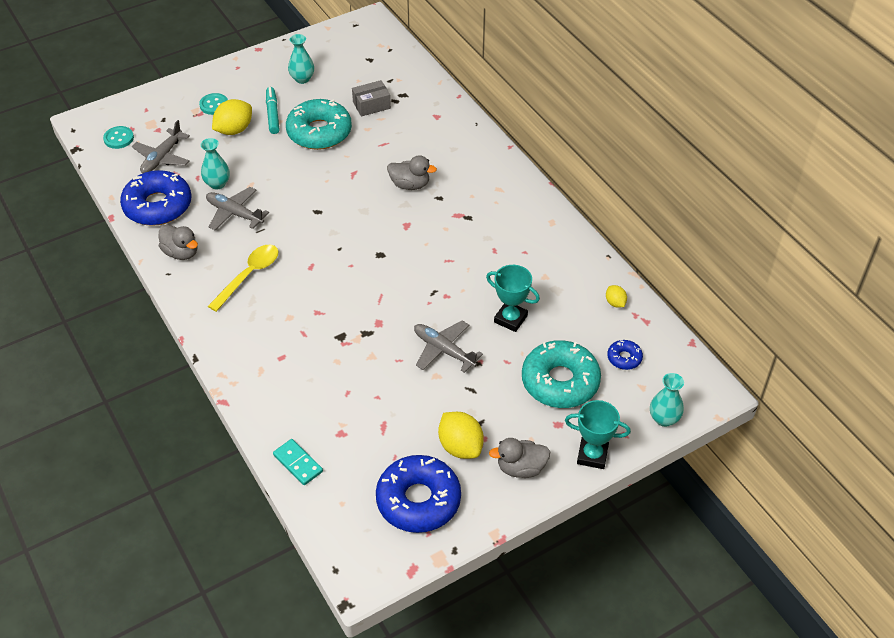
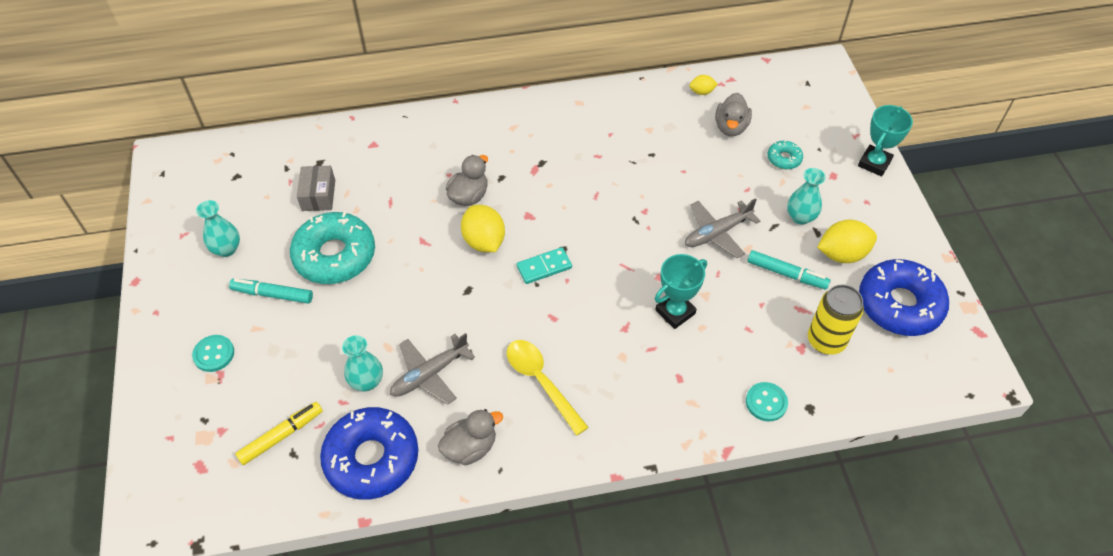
camera: 70 degrees left, 5 degrees up
turquoise button [103,126,134,149] -> turquoise button moved to [746,382,788,422]
grey plane [132,120,190,174] -> yellow marker [235,402,323,465]
yellow lemon [212,99,252,135] -> yellow lemon moved to [461,205,505,252]
turquoise domino [273,439,323,485] -> turquoise domino moved to [517,247,572,284]
turquoise trophy [486,265,540,332] -> turquoise trophy moved to [655,254,707,329]
grey duck [489,438,550,478] -> grey duck moved to [715,93,752,136]
turquoise donut [522,340,601,408] -> turquoise donut [767,141,803,169], size x0.45
blue donut [607,340,643,370] -> none
turquoise vase [650,373,684,427] -> turquoise vase moved to [787,168,826,225]
none -> turquoise marker [747,250,830,290]
none -> yellow can [808,285,864,355]

